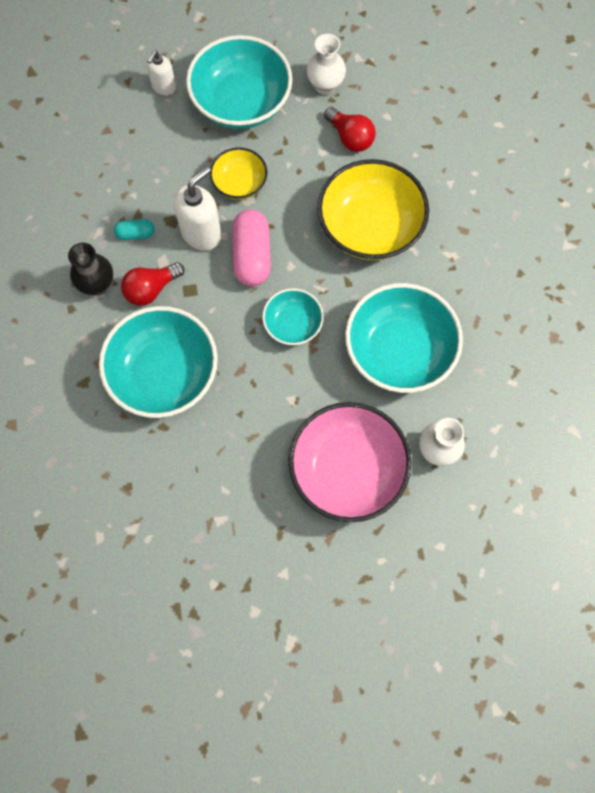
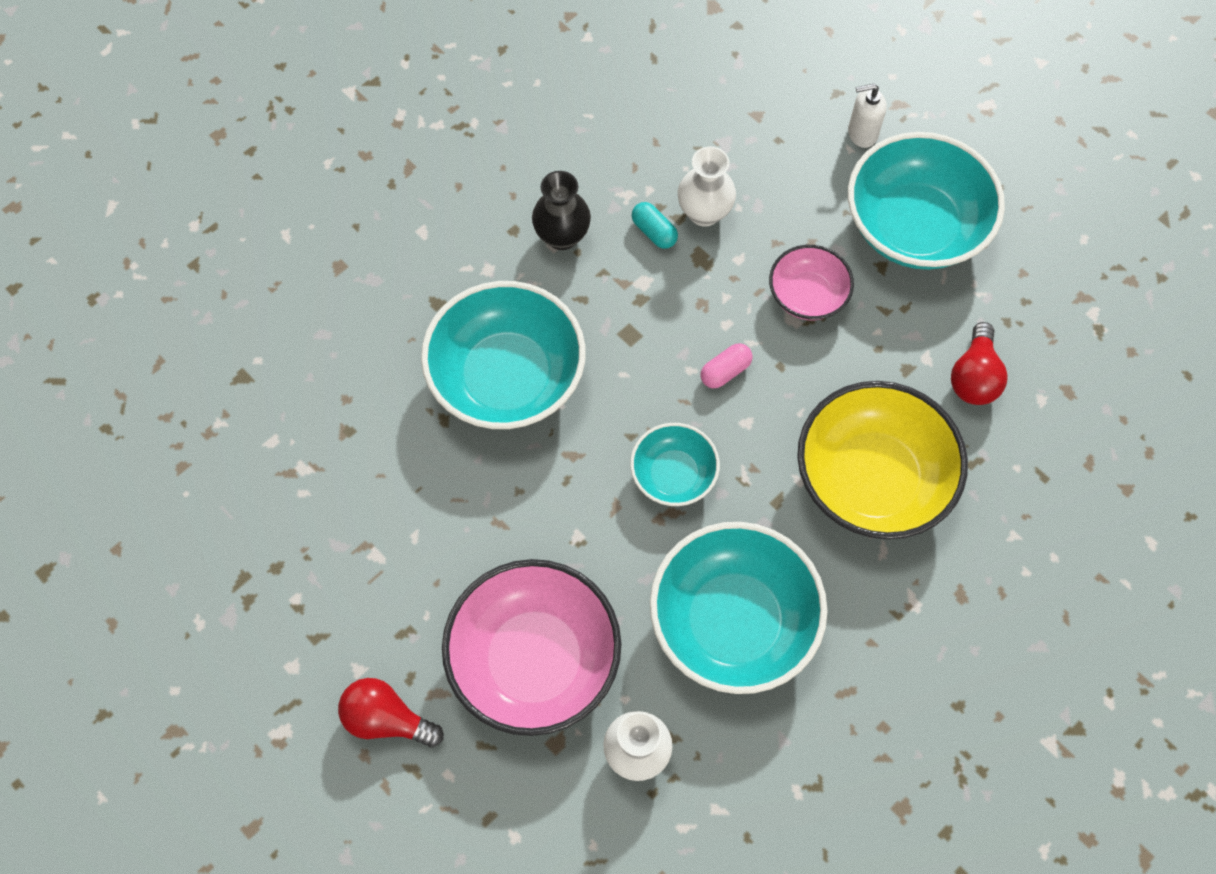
camera: 55 degrees right, 5 degrees down
red light bulb [121,262,185,306] -> red light bulb moved to [338,678,444,747]
white soap dispenser [173,167,221,250] -> none
yellow bowl [209,147,267,200] -> pink bowl [769,245,854,320]
pink capsule [232,209,271,286] -> pink capsule [700,343,753,389], size x0.51
white vase [307,34,346,95] -> white vase moved to [678,146,736,227]

